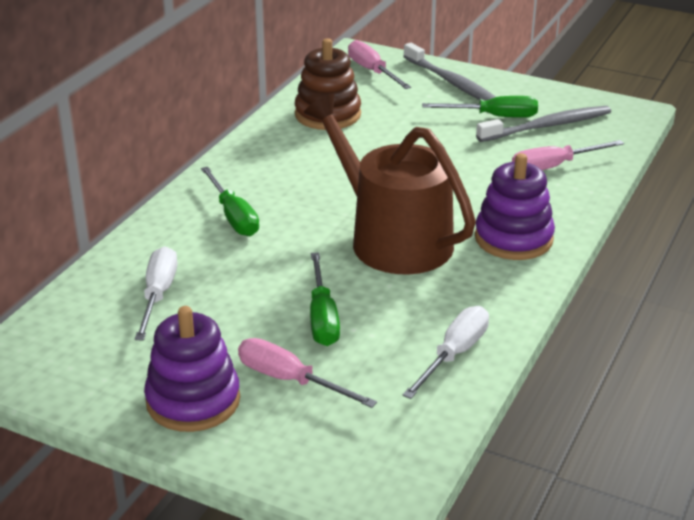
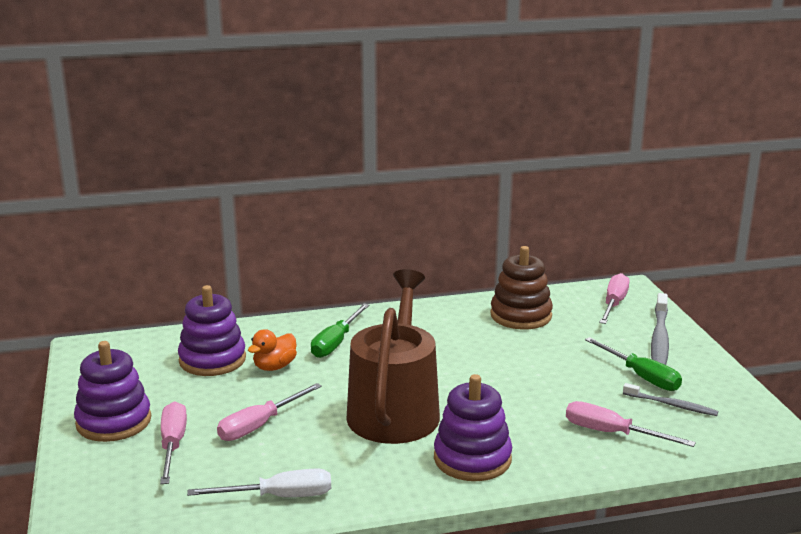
camera: 50 degrees right, 10 degrees down
white screwdriver [135,246,177,341] -> purple stacking toy [178,285,246,376]
green screwdriver [310,252,340,346] -> pink screwdriver [217,383,322,441]
grey toothbrush [476,106,611,142] -> grey toothbrush [623,383,718,416], size x0.59
none -> orange duck [248,329,297,371]

